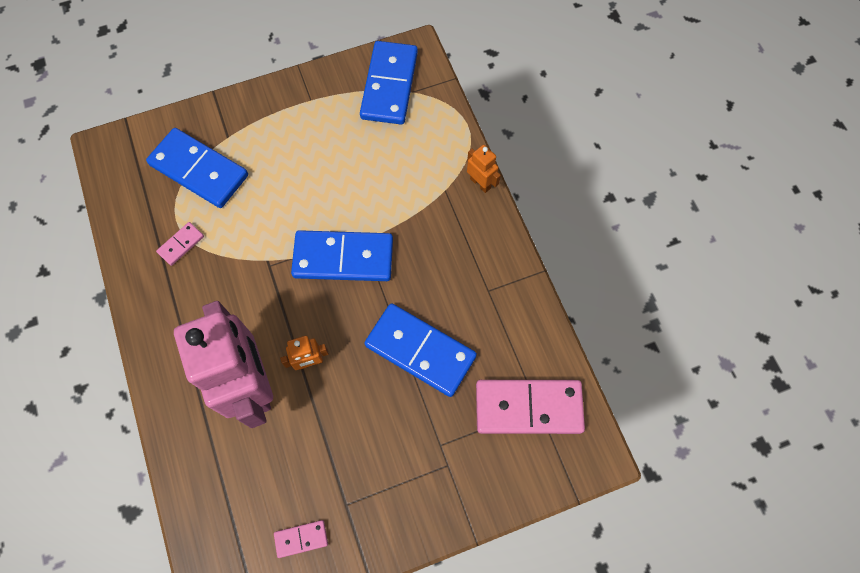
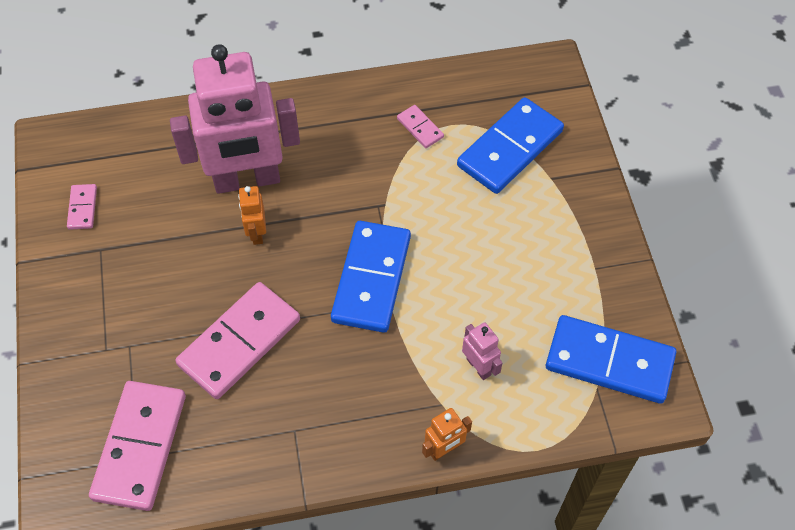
camera: 100 degrees right, 10 degrees down
blue domino [364,303,477,397] -> pink domino [176,282,300,399]
none -> pink robot [462,322,502,380]

